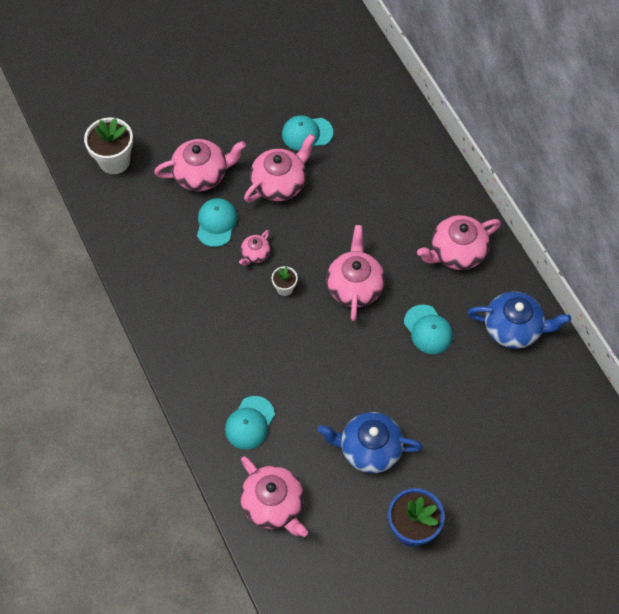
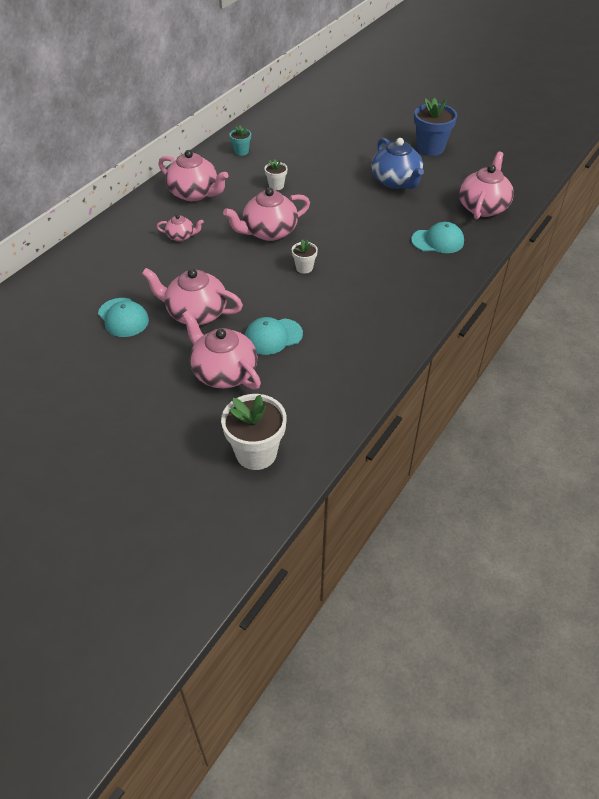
camera: 120 degrees left, 15 degrees down
pink teapot [239,230,270,266] -> pink teapot moved to [157,214,204,241]
turquoise cap [404,304,453,354] -> white flower pot [264,159,288,190]
blue teapot [468,292,571,349] -> turquoise flower pot [229,125,251,156]

